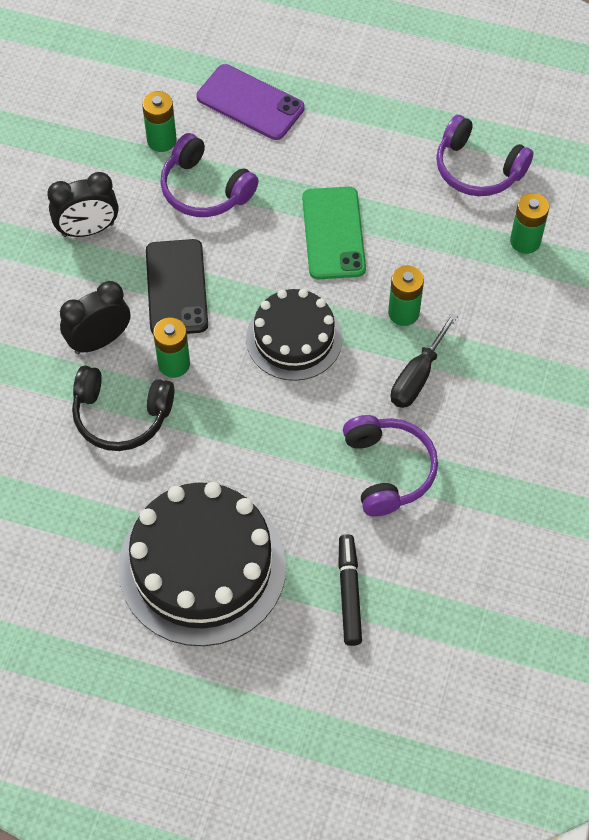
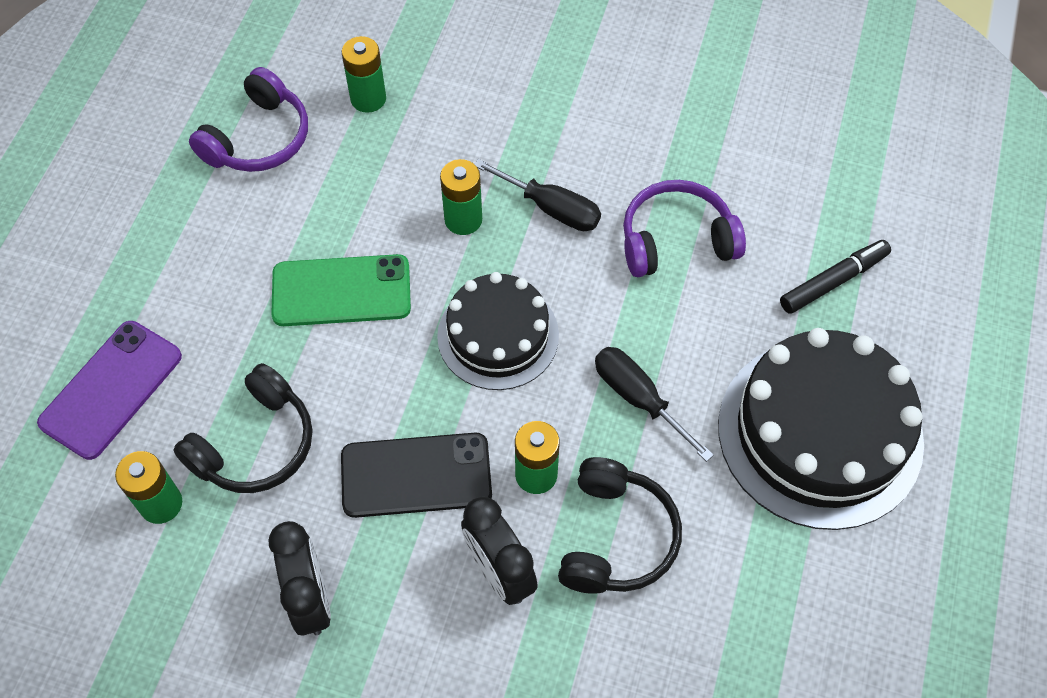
camera: 90 degrees left, 0 degrees up
purple headphones [160,133,259,217] -> black headphones [173,363,312,493]
black marker [338,534,362,646] -> black marker turned 150 degrees clockwise [780,240,891,314]
none -> black screwdriver [595,347,714,462]

